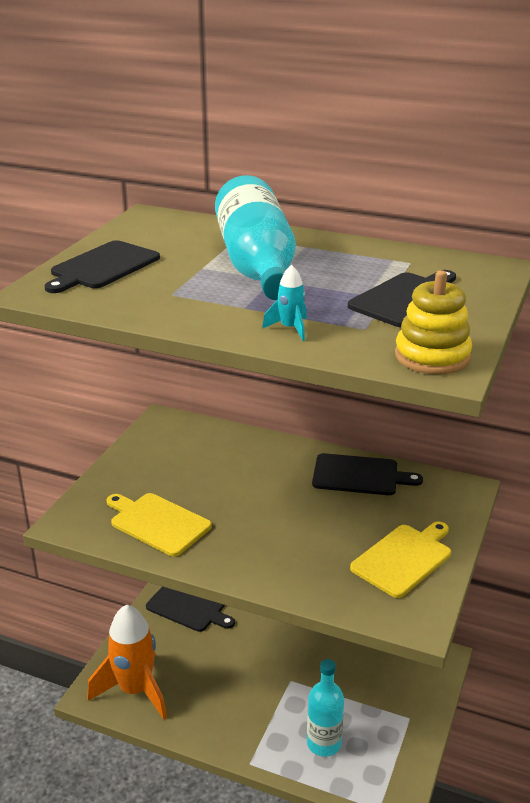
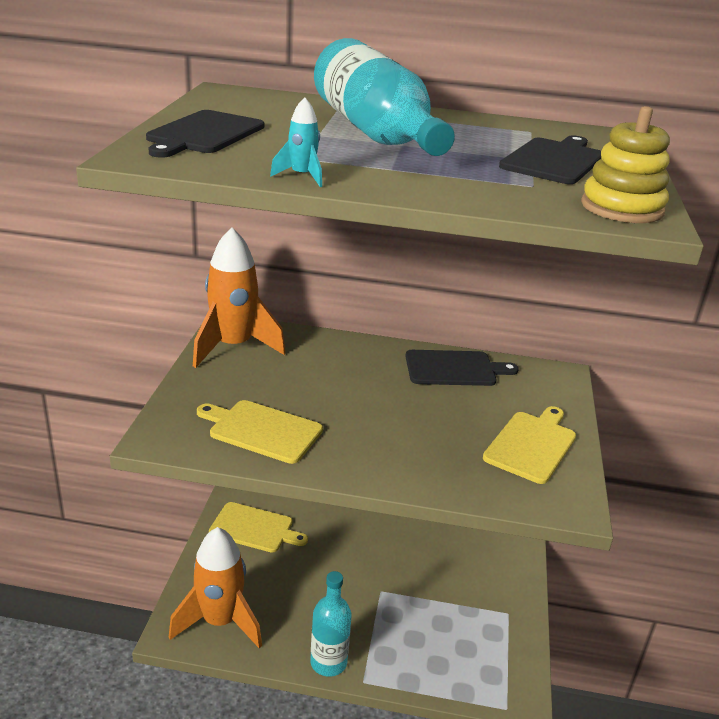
camera: 15 degrees left, 0 degrees up
black cutting board [146,587,235,632] -> yellow cutting board [209,502,308,553]
turquoise rocket [262,264,307,341] -> turquoise rocket moved to [270,97,322,187]
turquoise bottle [307,659,344,757] -> turquoise bottle moved to [310,571,351,677]
none -> orange rocket [193,228,285,368]

